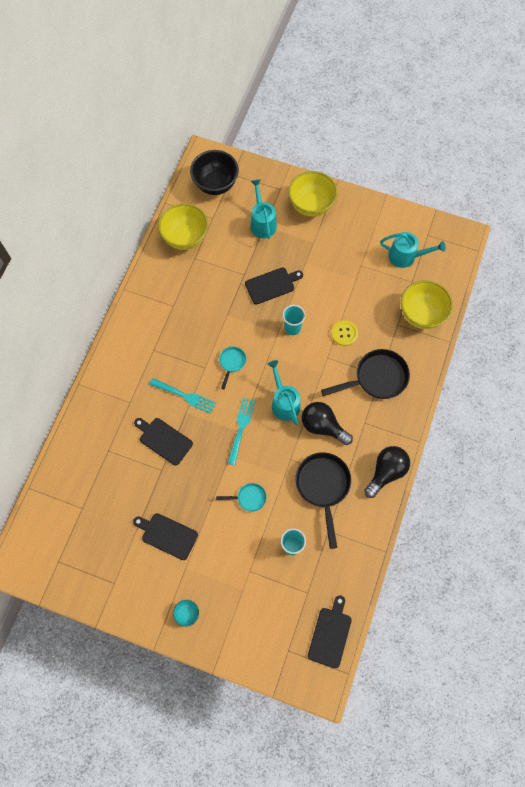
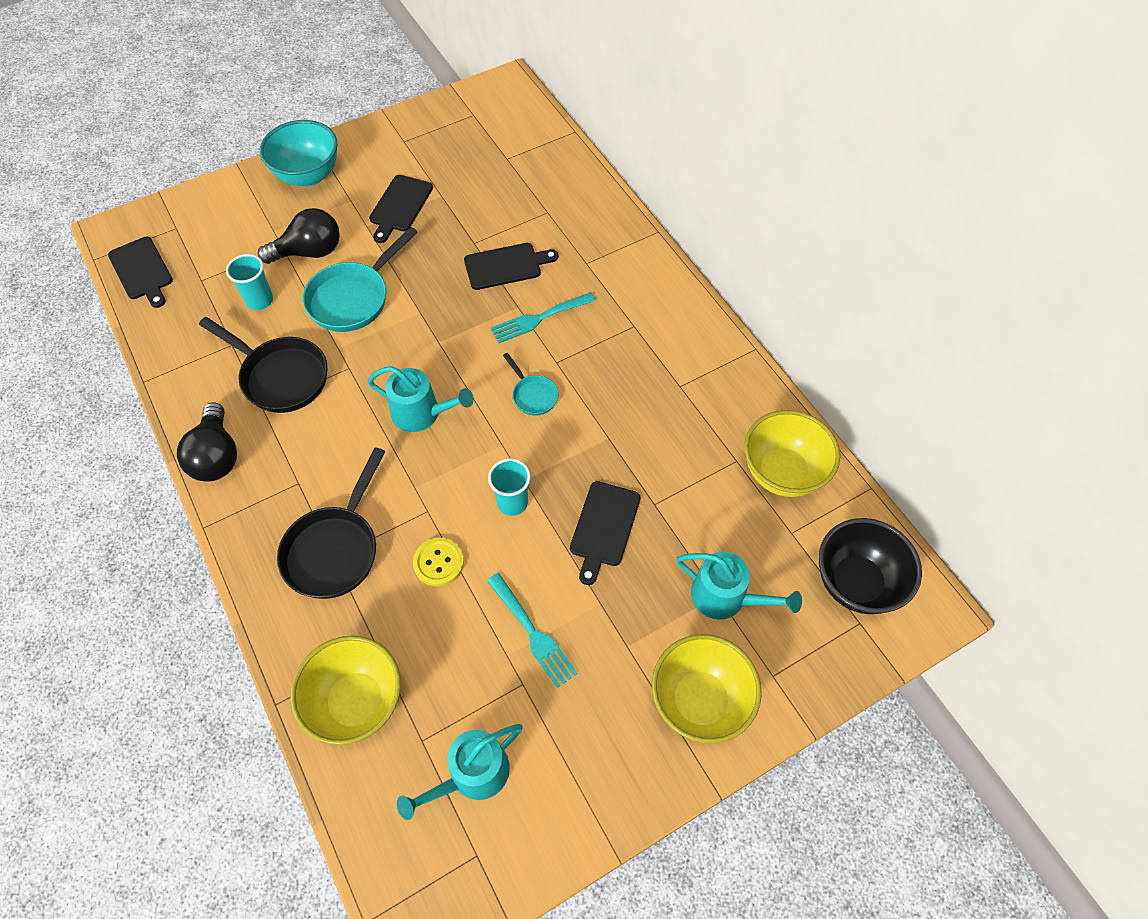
camera: 130 degrees right, 10 degrees down
black cutting board [133,513,198,560] -> black cutting board turned 135 degrees clockwise [369,175,433,243]
turquoise bowl [173,600,199,627] -> turquoise bowl [260,120,338,187], size x2.28
turquoise pan [216,483,267,512] -> turquoise pan [303,227,418,332], size x1.92
turquoise fork [227,398,255,465] -> turquoise fork moved to [487,573,578,688]
black light bulb [302,402,353,445] -> black light bulb moved to [258,208,340,264]

